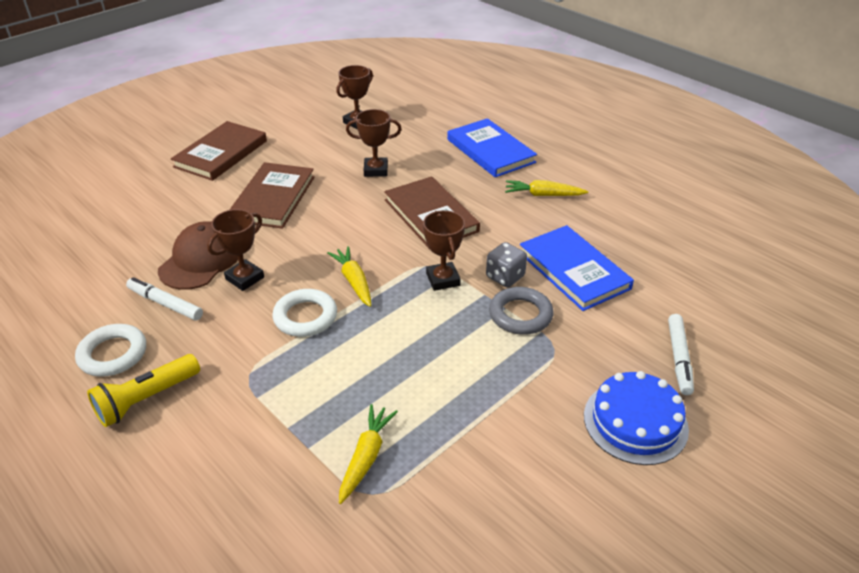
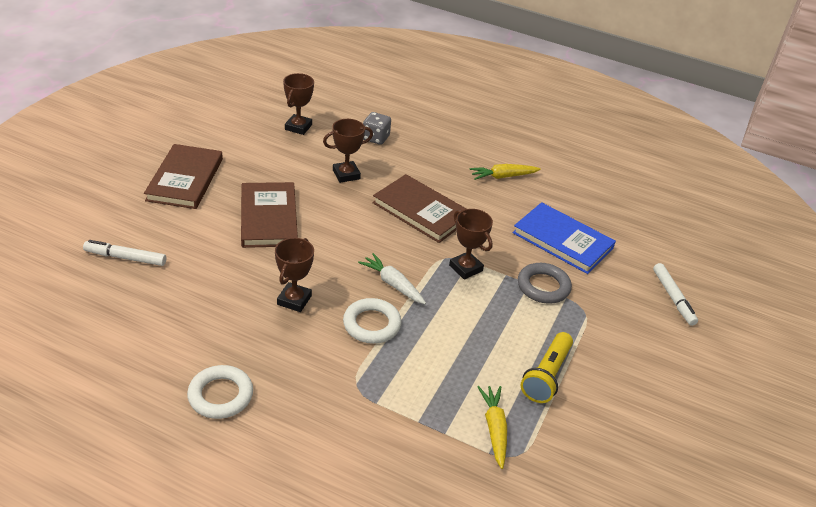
camera: 25 degrees left, 0 degrees up
yellow flashlight [87,354,200,427] -> yellow flashlight moved to [521,332,573,403]
white marker [126,277,203,321] -> white marker moved to [83,240,166,266]
brown cap [158,221,238,290] -> none
yellow carrot [327,246,371,307] -> white carrot [358,253,426,304]
blue book [447,118,537,177] -> none
grey dice [486,242,527,287] -> grey dice moved to [363,112,391,145]
blue cake [584,371,689,465] -> none

